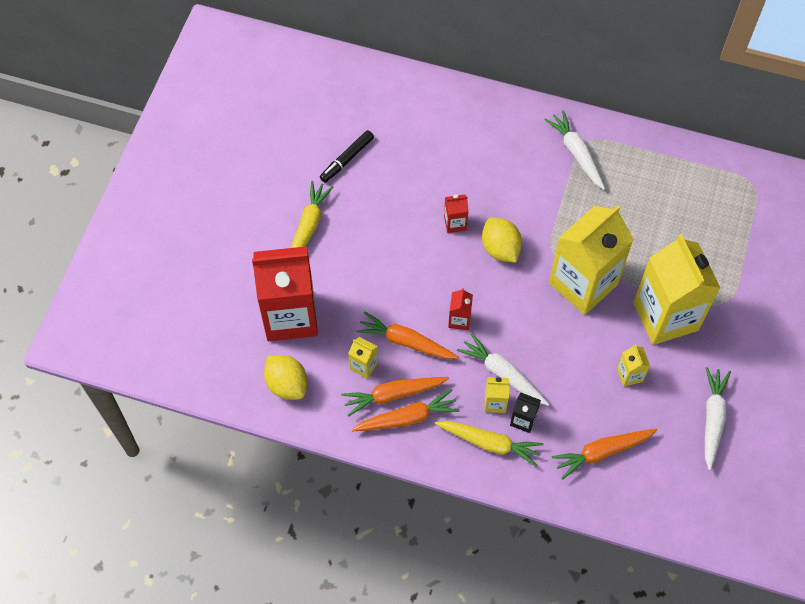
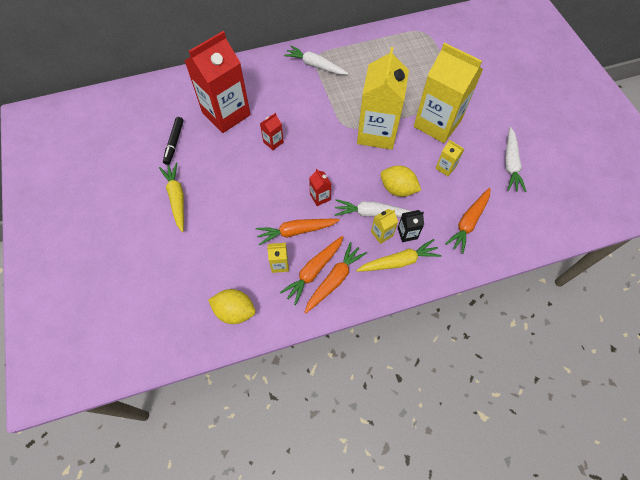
camera: 35 degrees left, 0 degrees up
red carton [252,246,318,341] -> red carton moved to [184,31,251,133]
yellow lemon [482,218,522,263] -> yellow lemon moved to [380,166,421,197]
white carrot [705,367,731,471] -> white carrot turned 150 degrees counterclockwise [505,127,527,192]

